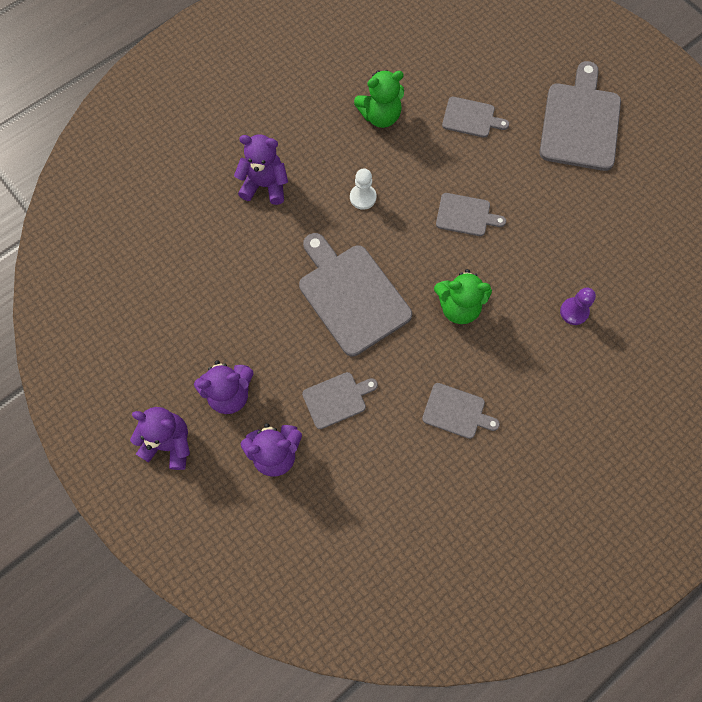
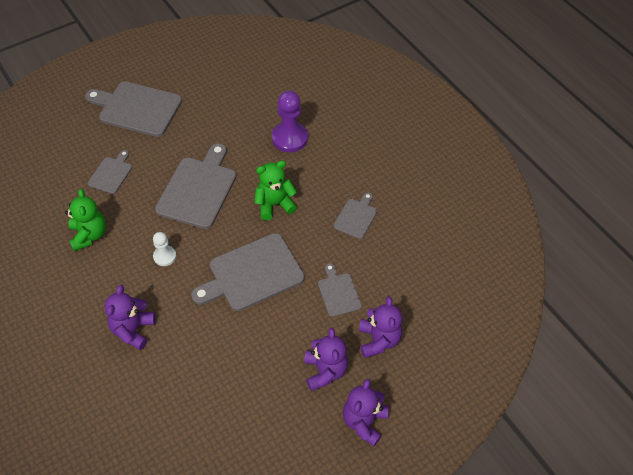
camera: 85 degrees left, 15 degrees down
green teddy bear [434,269,492,324] -> green teddy bear turned 120 degrees counterclockwise [255,161,297,220]
grey cutting board [436,193,506,236] -> grey cutting board [155,143,236,229], size x1.90
purple pawn [560,287,596,325] -> purple pawn [272,91,308,152], size x1.78

